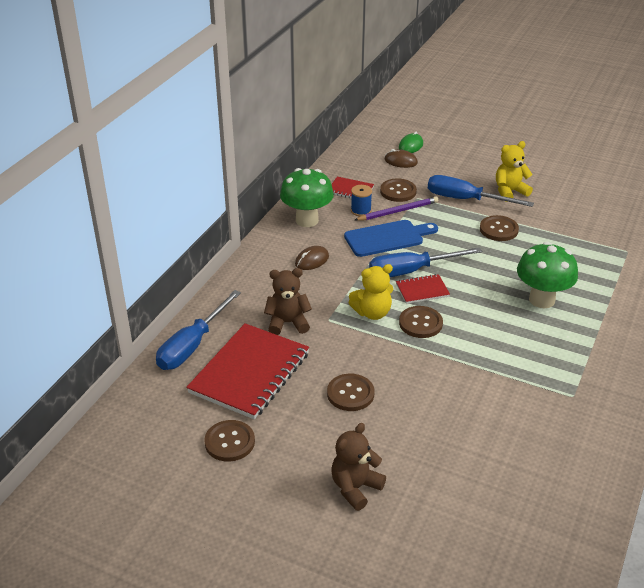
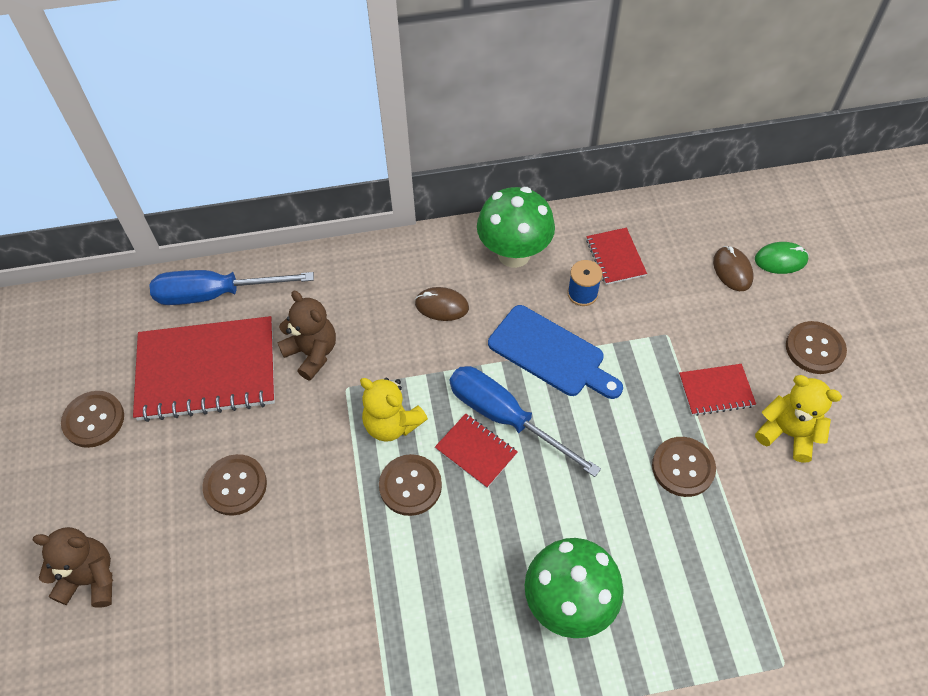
camera: 55 degrees right, 20 degrees up
purple pencil [355,197,438,221] -> none
brown button [380,178,417,202] -> brown button moved to [786,321,847,374]
blue screwdriver [428,175,534,207] -> red notebook [679,364,756,416]

